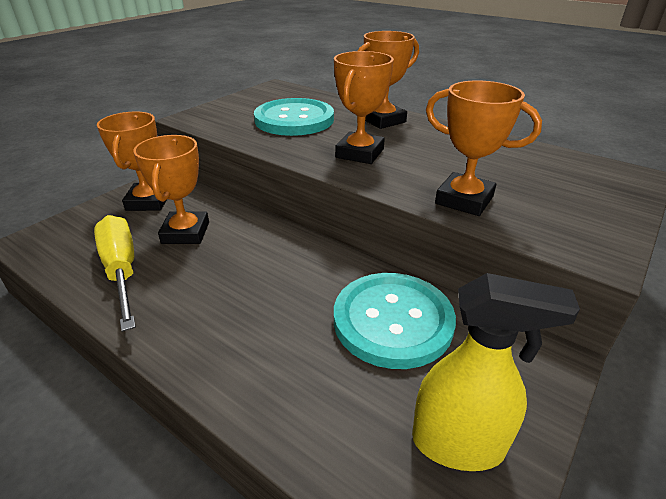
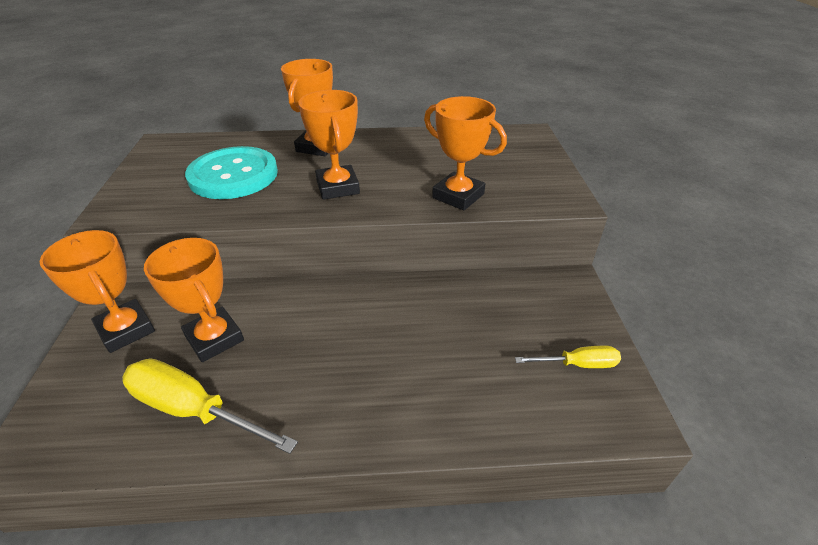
camera: 40 degrees left, 5 degrees up
turquoise button [334,273,456,369] -> none
yellow spray bottle [412,273,580,471] -> yellow screwdriver [515,346,621,368]
orange trophy [426,81,542,216] -> orange trophy turned 45 degrees clockwise [424,96,507,210]

